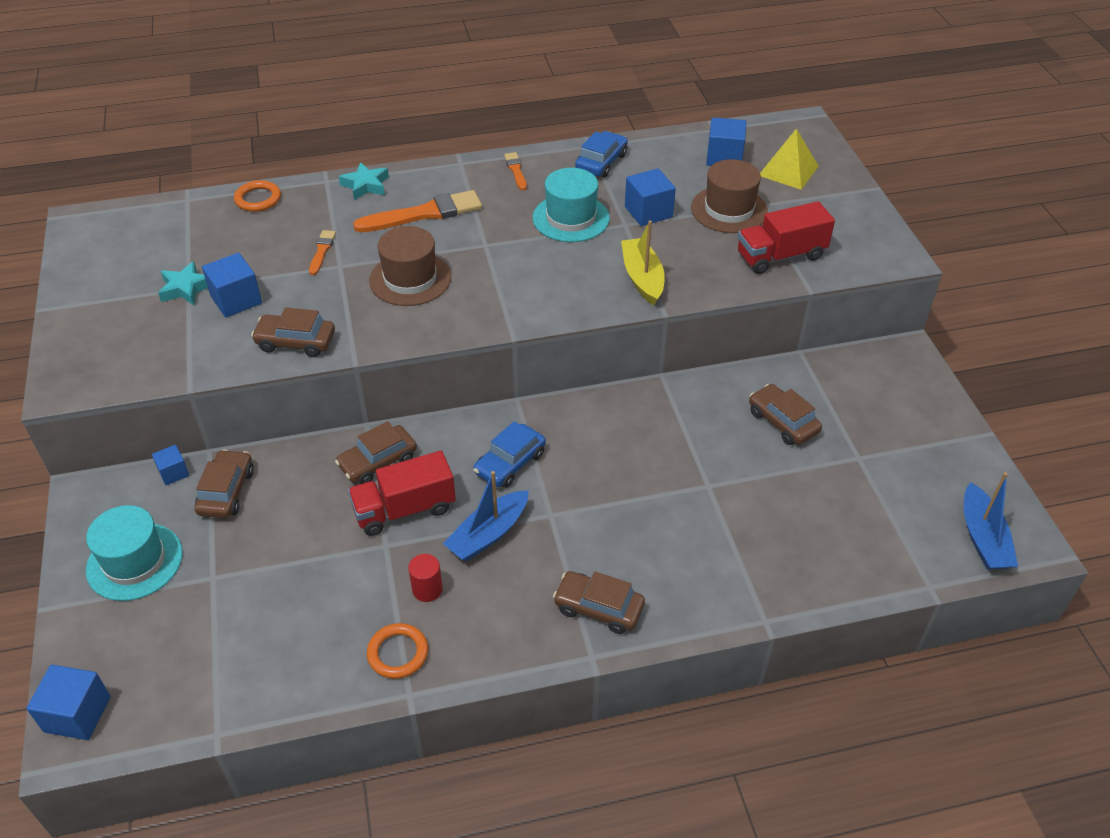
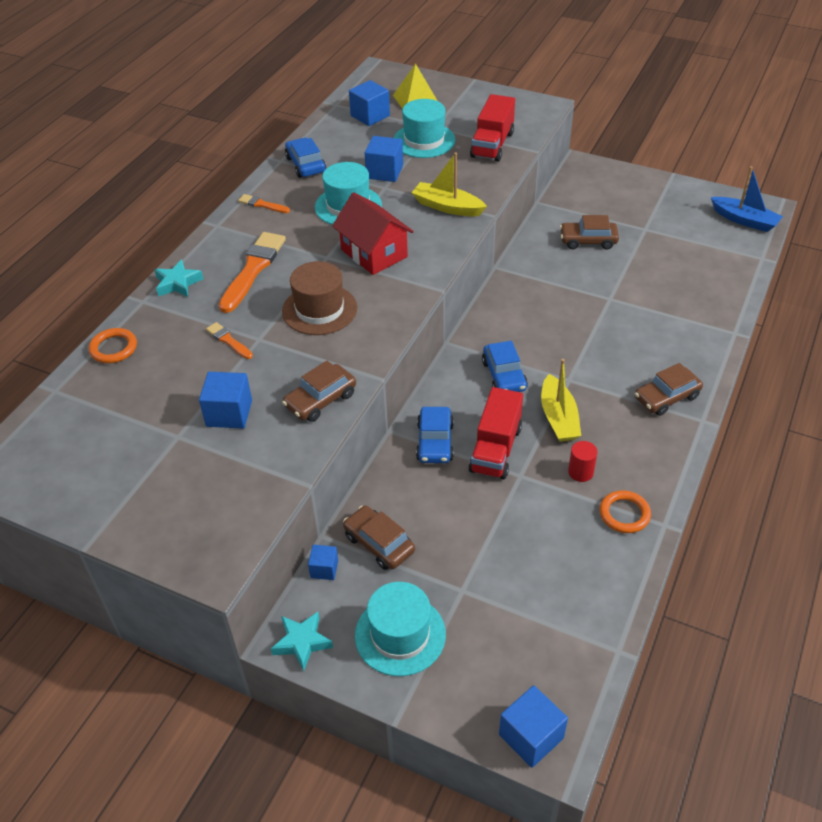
camera: 50 degrees left, 0 degrees up
turquoise star [158,261,208,305] -> turquoise star moved to [271,612,333,671]
brown car [335,421,417,484] -> blue car [416,407,454,463]
blue boat [443,471,529,561] -> yellow boat [541,359,581,442]
brown hat [691,159,768,233] -> turquoise hat [394,99,456,158]
none -> red house [332,192,414,275]

